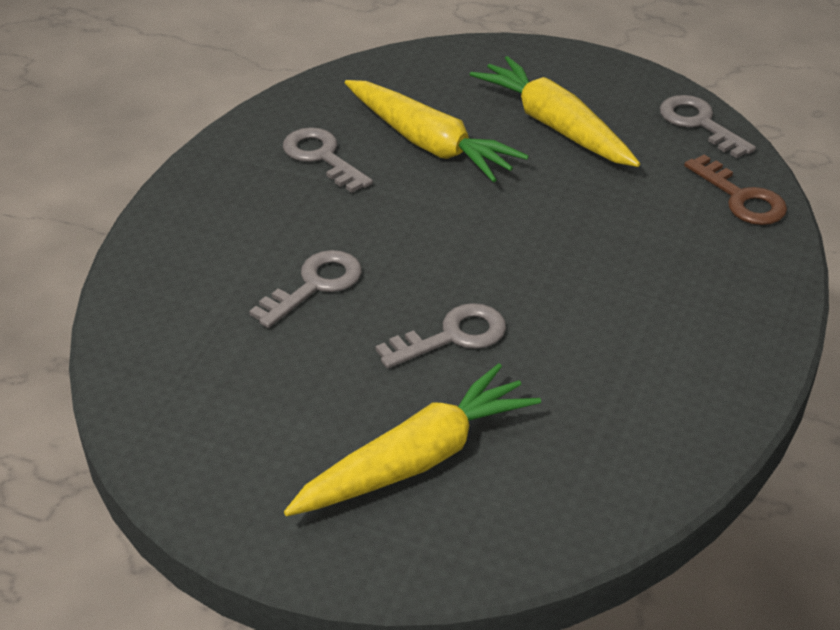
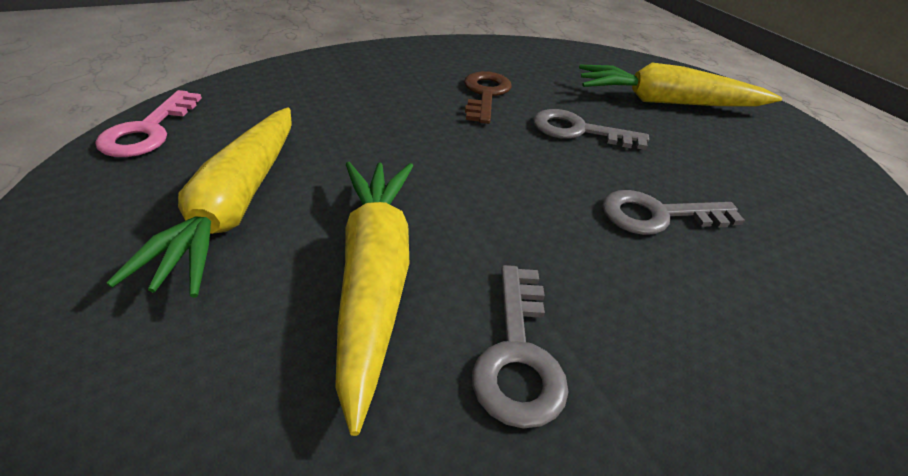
camera: 140 degrees left, 0 degrees up
grey key [660,95,756,158] -> pink key [95,90,202,157]
brown key [684,155,787,225] -> brown key moved to [464,71,512,124]

